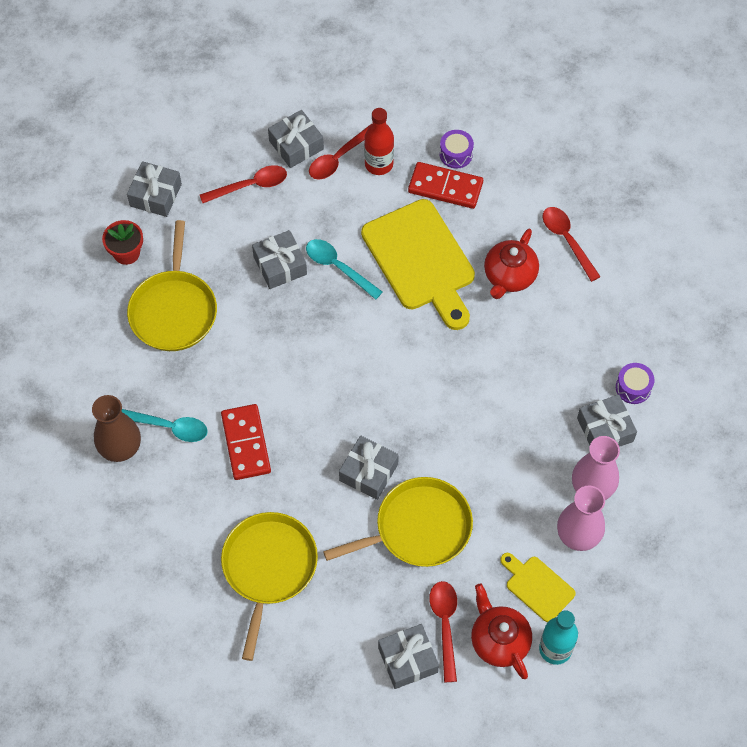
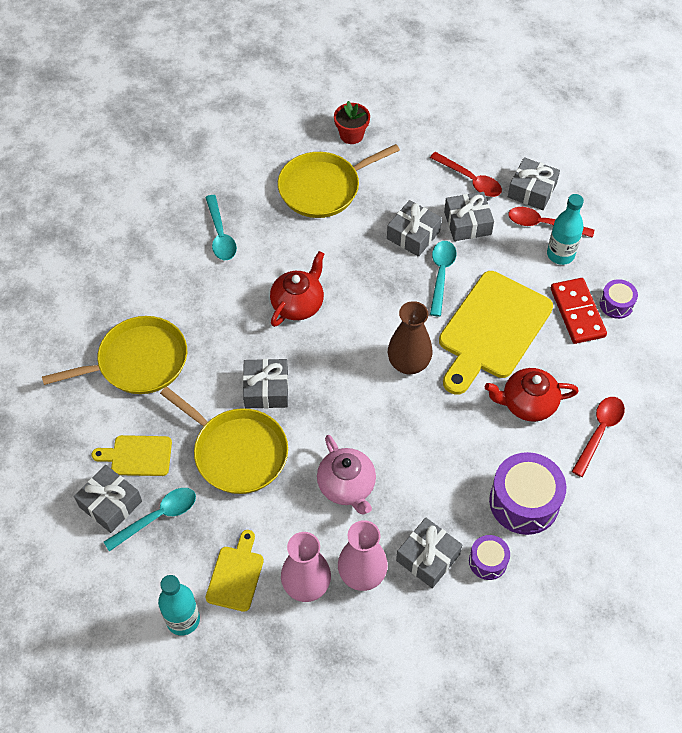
camera: 60 degrees right, 5 degrees down
brown vase [92,395,141,462] -> brown vase moved to [388,301,432,374]
grey gift [127,161,182,217] -> grey gift moved to [444,192,494,241]
red domino [221,404,271,480] -> none
red bottle [364,108,394,175] -> turquoise bottle [547,194,584,265]
red spoon [429,581,457,682] -> turquoise spoon [104,488,196,552]
red teapot [471,583,532,679] -> red teapot moved to [270,251,324,327]
none -> yellow cutting board [92,435,172,476]
none -> pink teapot [317,435,376,515]
none -> purple drum [489,452,566,535]

